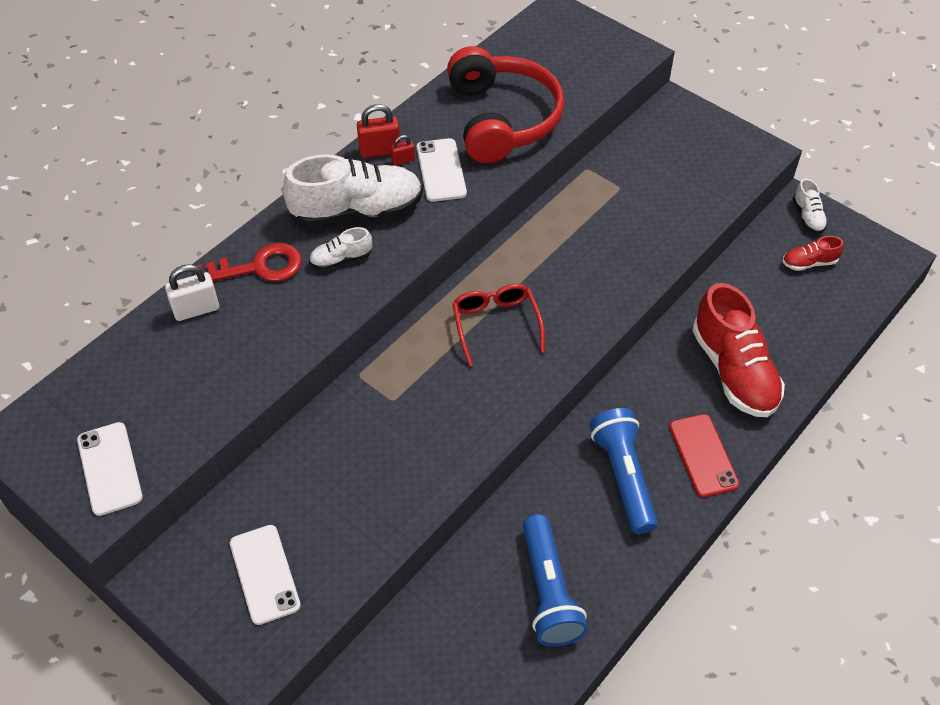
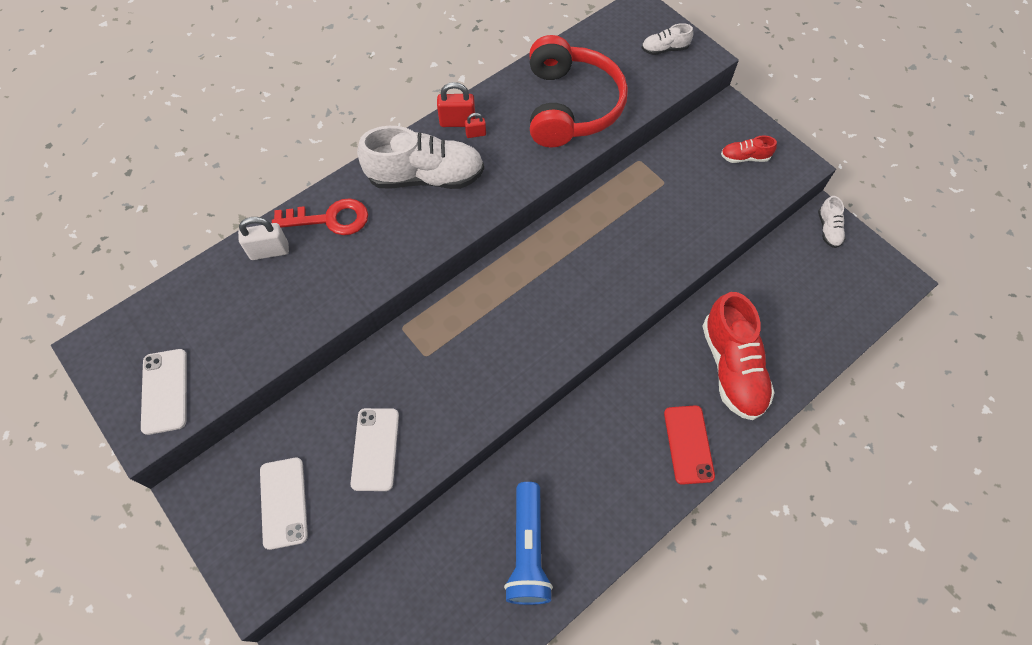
camera: 10 degrees right, 10 degrees up
white shoe [309,227,372,270] -> white shoe moved to [642,23,693,55]
white phone [417,138,467,202] -> white phone moved to [350,408,399,491]
red glasses [452,284,545,366] -> none
blue flashlight [590,408,658,534] -> none
red shoe [783,236,844,271] -> red shoe moved to [721,135,777,163]

